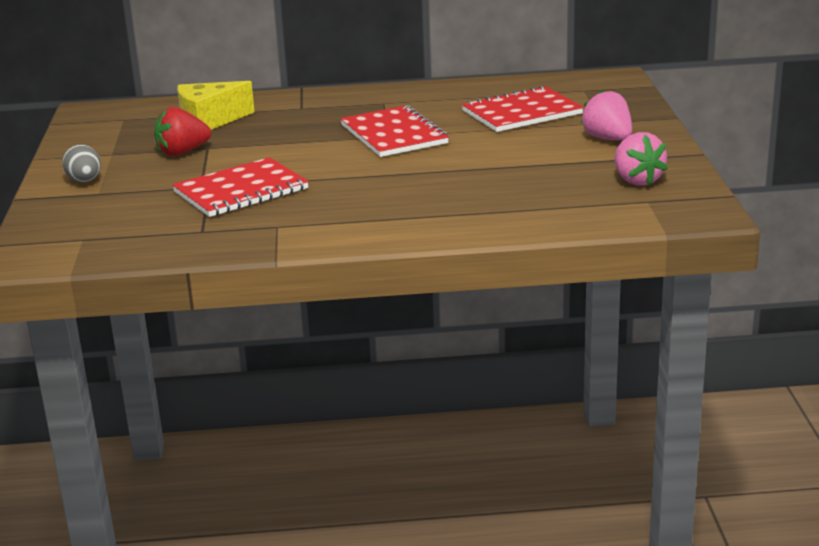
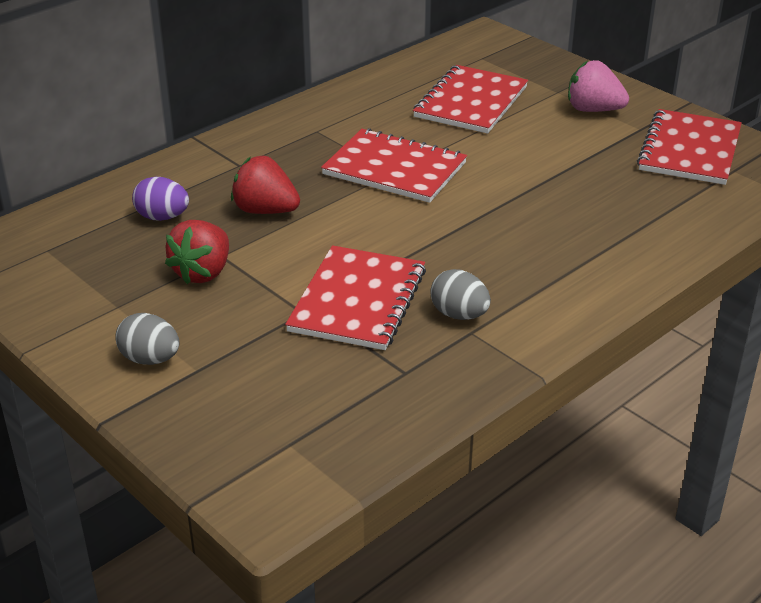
camera: 40 degrees left, 10 degrees up
yellow cheese [177,81,255,130] -> purple egg [132,177,189,221]
pink strawberry [615,132,668,186] -> red notebook [637,109,742,185]
none -> red strawberry [231,156,300,214]
none -> grey egg [430,269,491,320]

